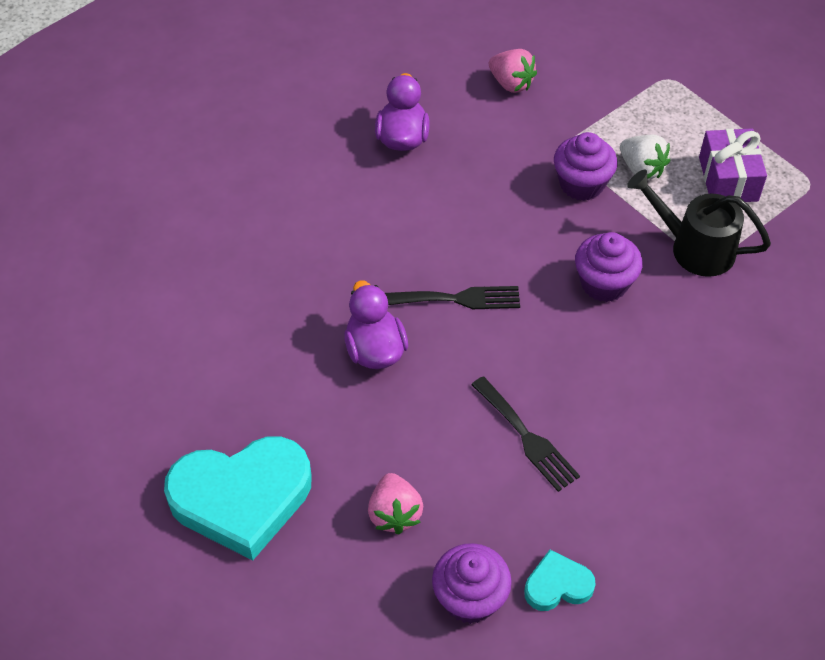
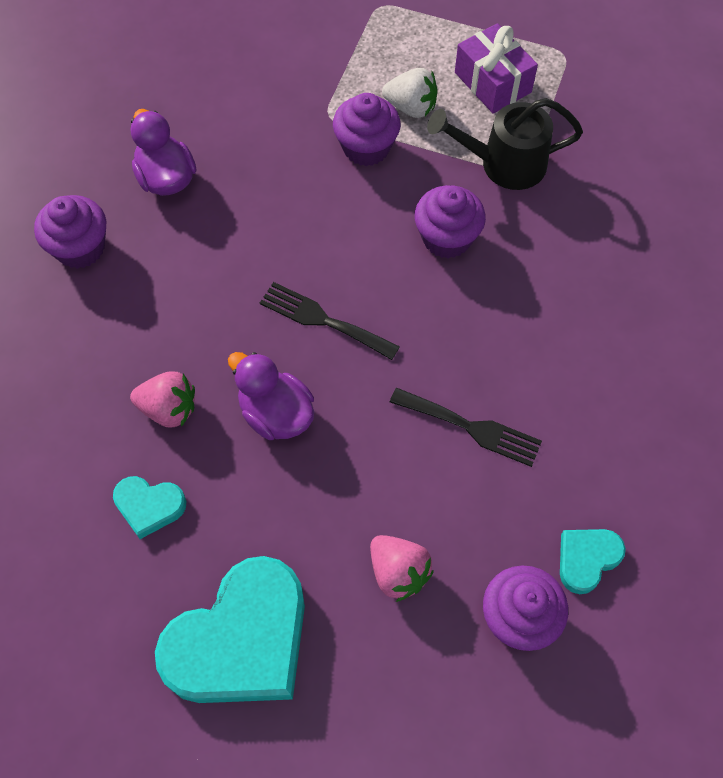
camera: 30 degrees left, 10 degrees up
black fork [385,286,520,309] -> black fork turned 120 degrees counterclockwise [260,282,400,360]
pink strawberry [489,49,537,93] -> pink strawberry moved to [130,371,195,427]
none -> purple cupcake [34,195,107,269]
none -> turquoise heart [113,476,186,539]

